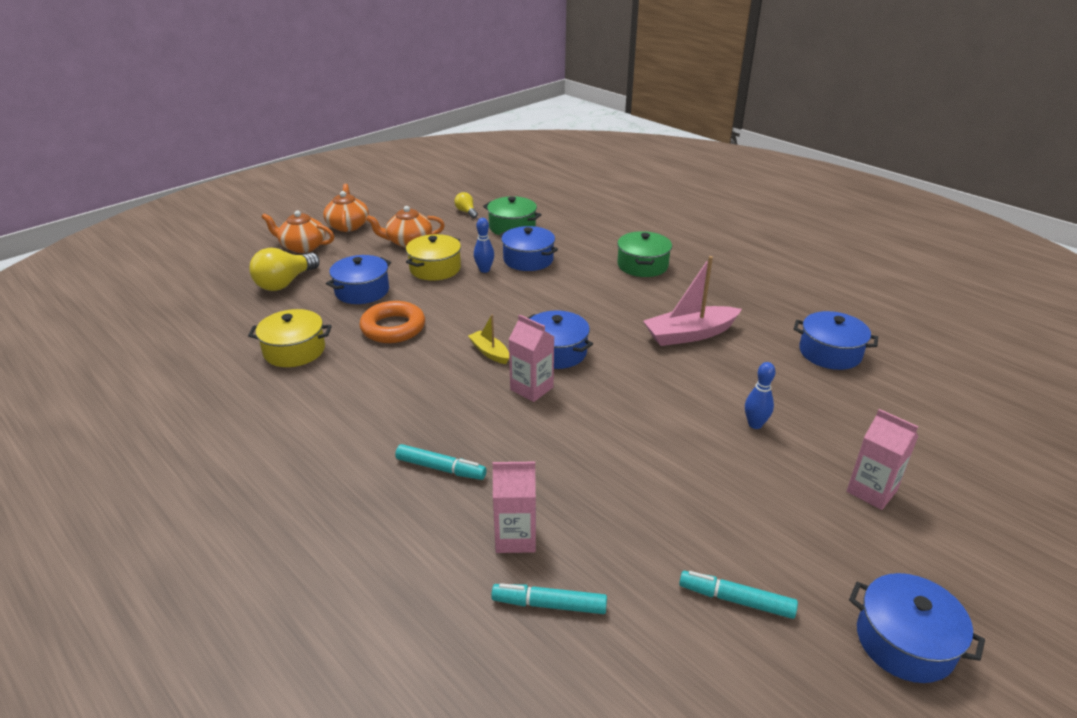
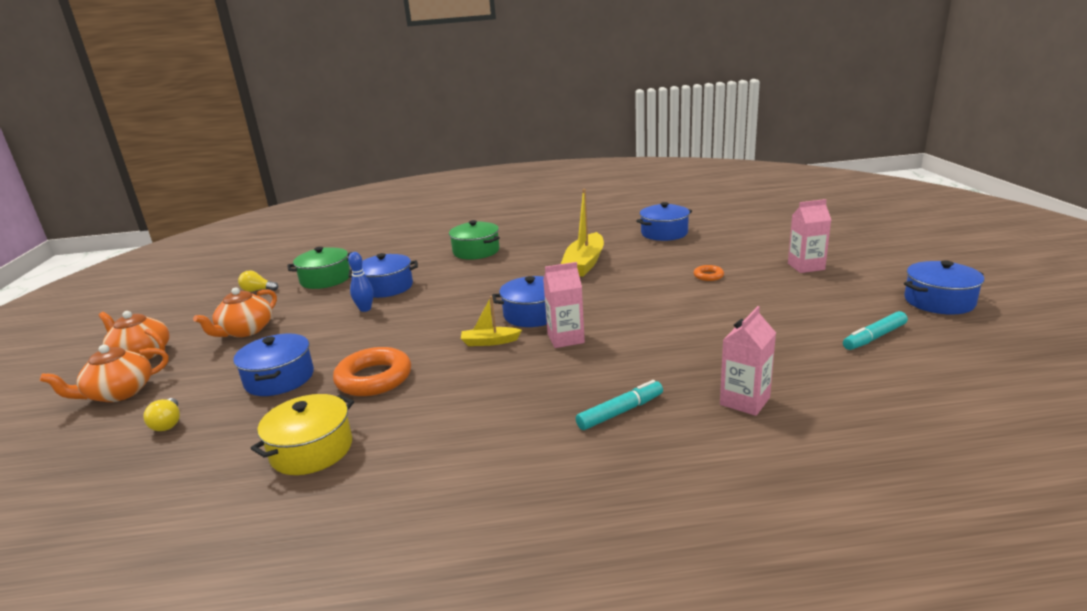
camera: 50 degrees left, 10 degrees down
yellow light bulb [249,248,320,291] -> yellow light bulb [143,398,180,431], size x0.53
yellow pot [406,234,461,281] -> none
turquoise marker [491,583,607,614] -> none
pink boat [643,256,742,346] -> yellow boat [561,189,604,277]
blue bowling pin [745,362,776,429] -> orange ring [694,265,724,281]

